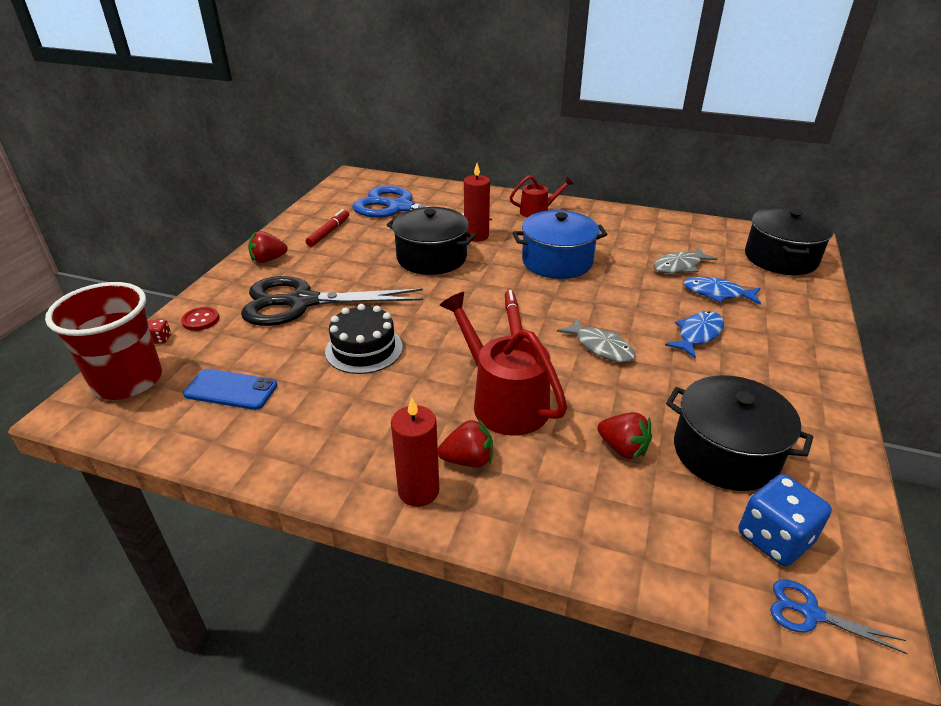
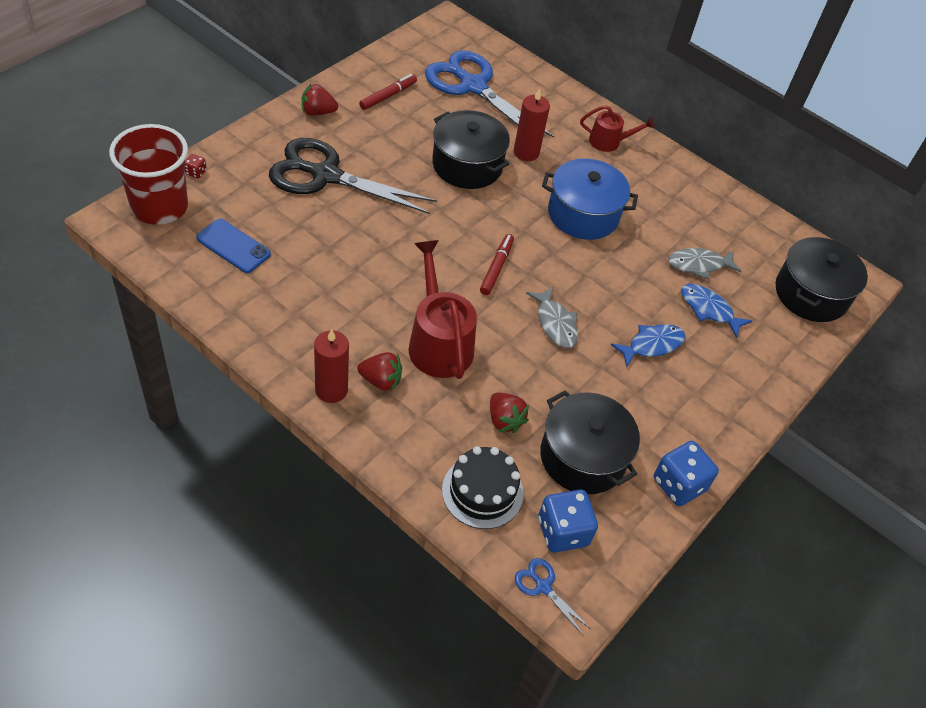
camera: 15 degrees right, 15 degrees up
red button [181,307,219,331] -> none
black cake [325,304,403,374] -> black cake moved to [442,446,523,529]
none -> blue dice [654,441,719,506]

